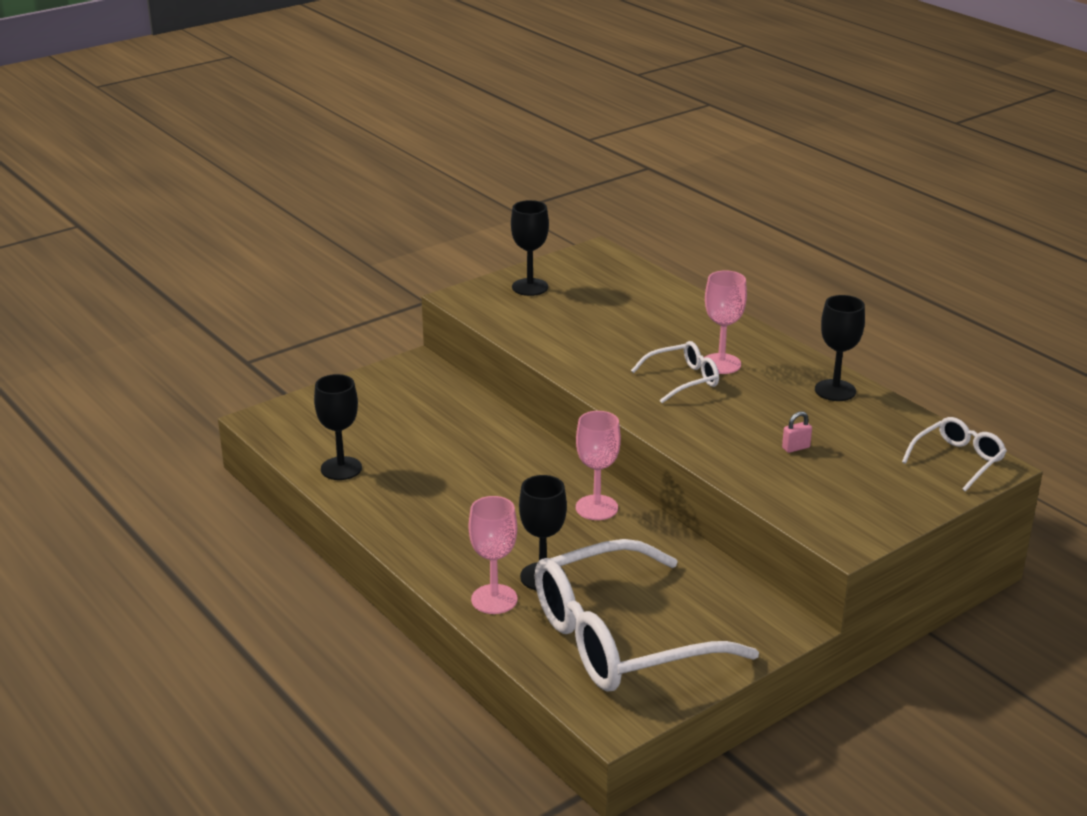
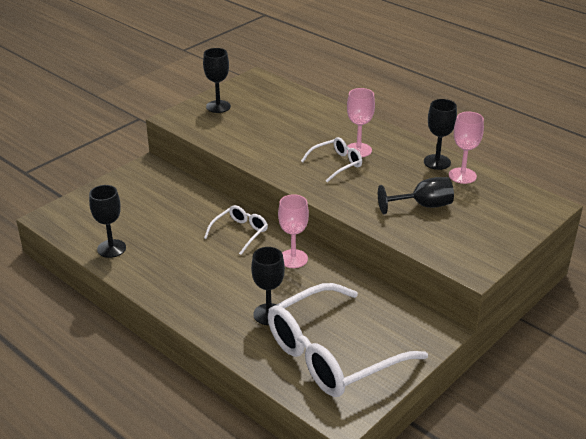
camera: 10 degrees left, 5 degrees up
pink goblet [469,496,518,614] -> pink goblet moved to [449,112,484,184]
pink padlock [782,411,812,453] -> black goblet [378,177,454,214]
white glasses [902,417,1007,492] -> white glasses moved to [204,205,268,255]

